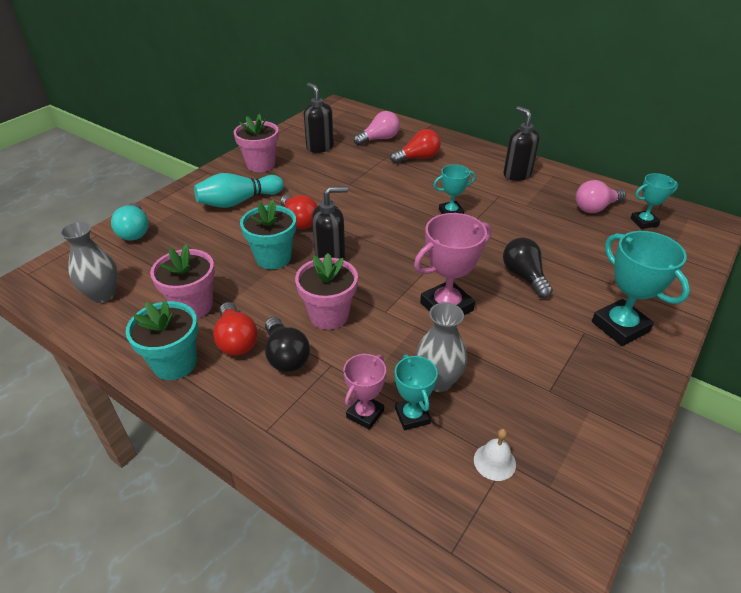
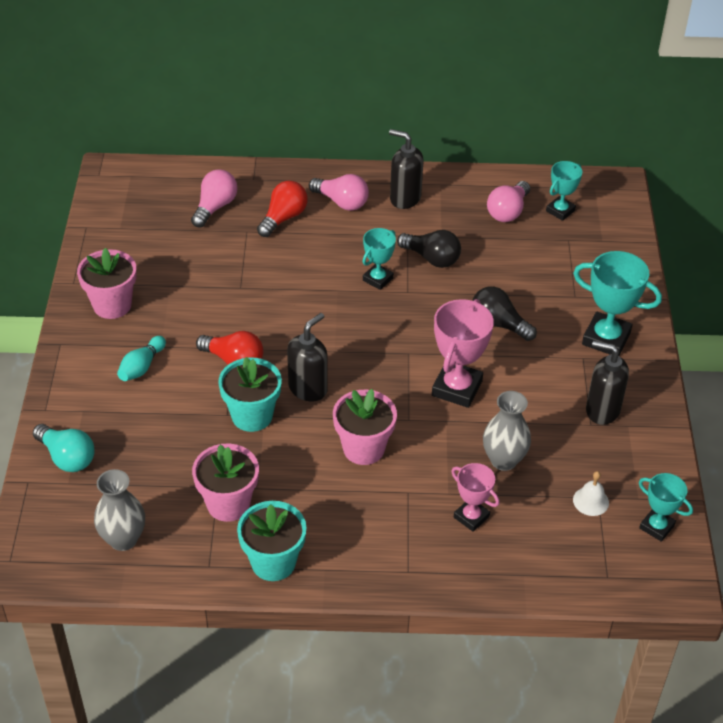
camera: 35 degrees left, 5 degrees up
turquoise bowling pin [194,173,284,208] -> turquoise bowling pin [117,336,166,381], size x0.62
red light bulb [213,302,258,356] -> none
black light bulb [265,317,310,372] -> black light bulb moved to [397,230,461,268]
black soap dispenser [304,83,334,153] -> black soap dispenser moved to [586,340,629,425]
pink trophy [343,354,386,430] -> pink trophy turned 45 degrees counterclockwise [451,463,499,532]
turquoise trophy [395,354,438,431] -> turquoise trophy moved to [639,473,693,542]
none -> pink light bulb [309,174,369,211]

